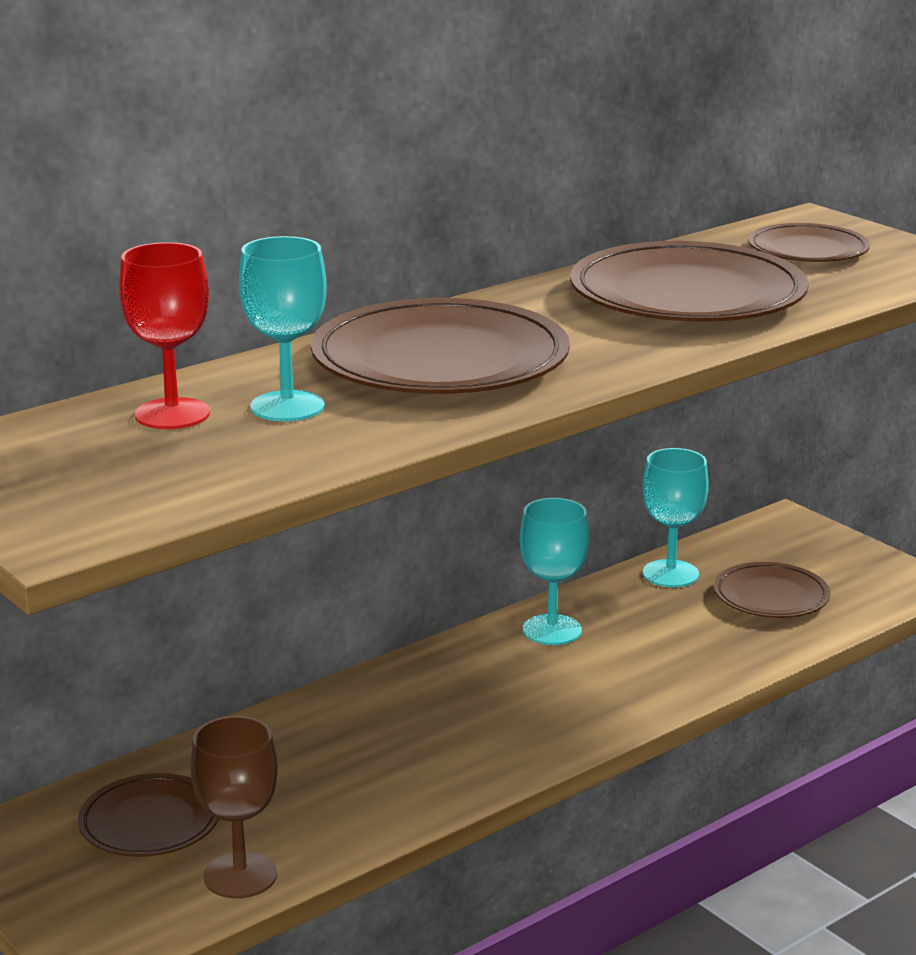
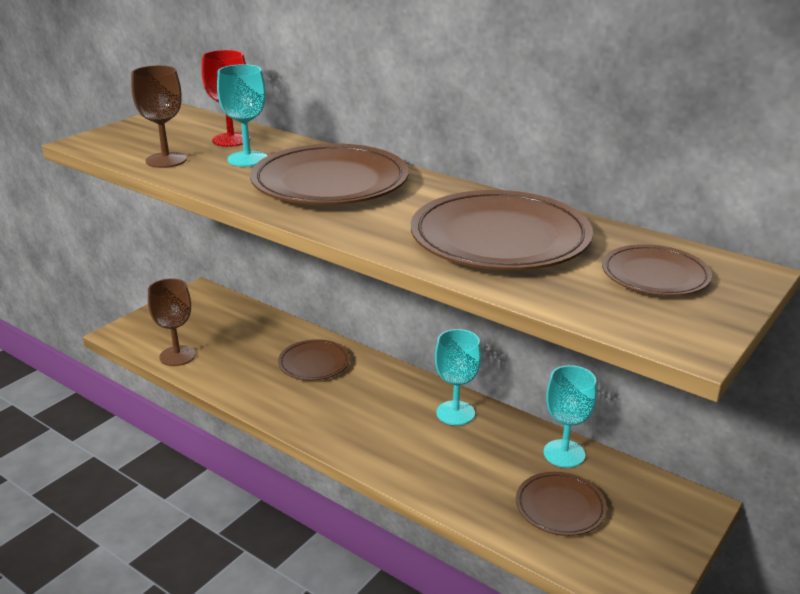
camera: 75 degrees right, 5 degrees up
brown plate [78,773,218,857] -> brown plate moved to [278,339,350,380]
none -> brown goblet [131,65,187,168]

